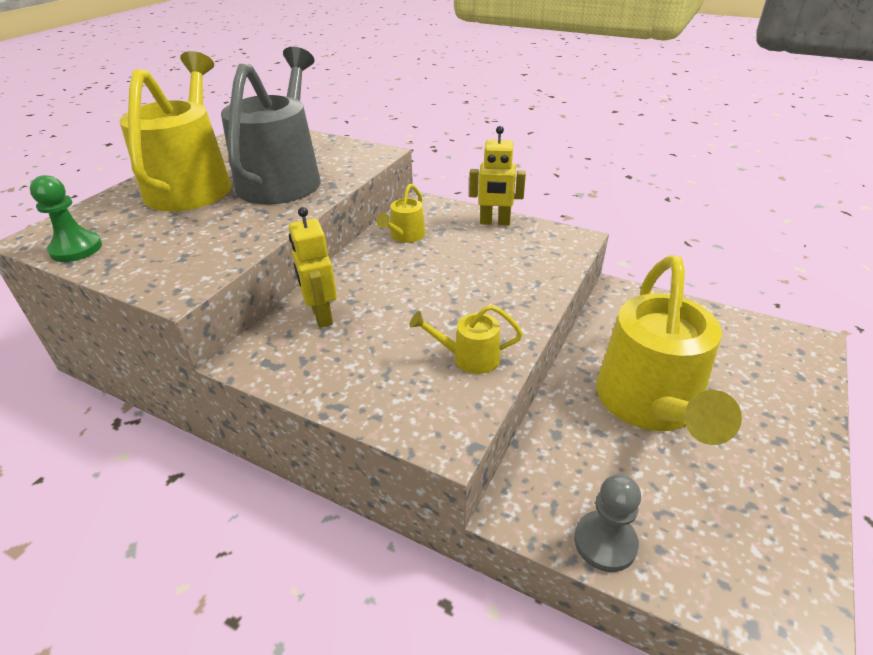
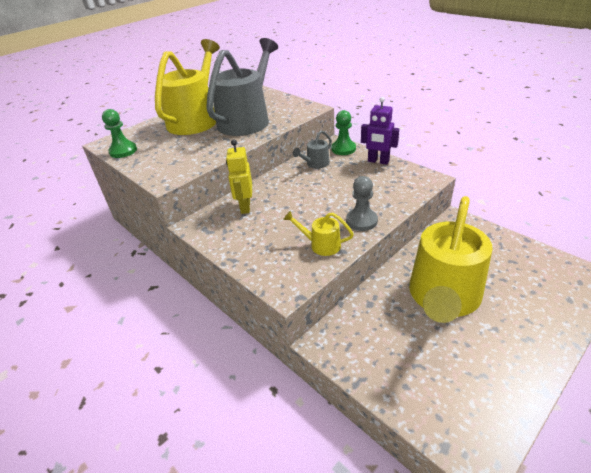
camera: 20 degrees right, 0 degrees up
yellow watering can [376,184,425,243] -> grey watering can [293,130,332,169]
yellow robot [469,126,526,226] -> purple robot [361,97,399,165]
grey pawn [574,475,641,572] -> grey pawn moved to [346,176,378,231]
none -> green pawn [331,110,356,155]

